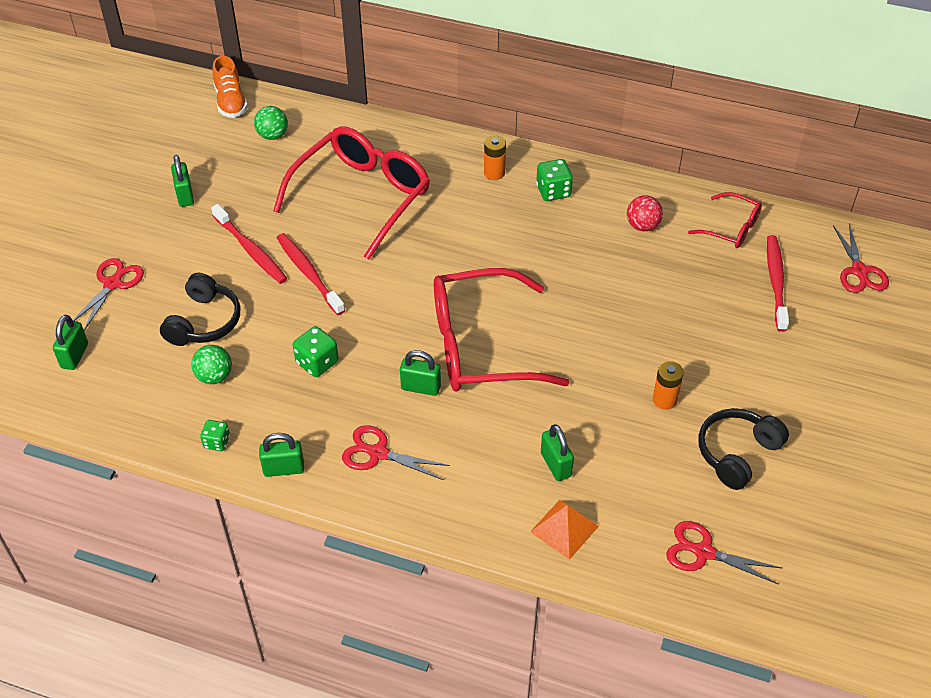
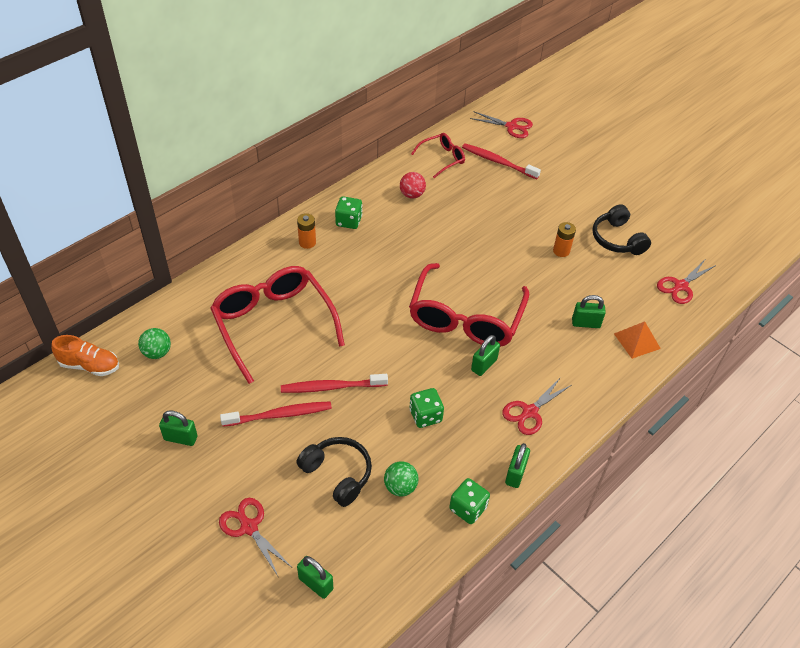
camera: 65 degrees left, 0 degrees up
green dice [200,420,230,451] -> green dice [449,478,490,524], size x1.55

